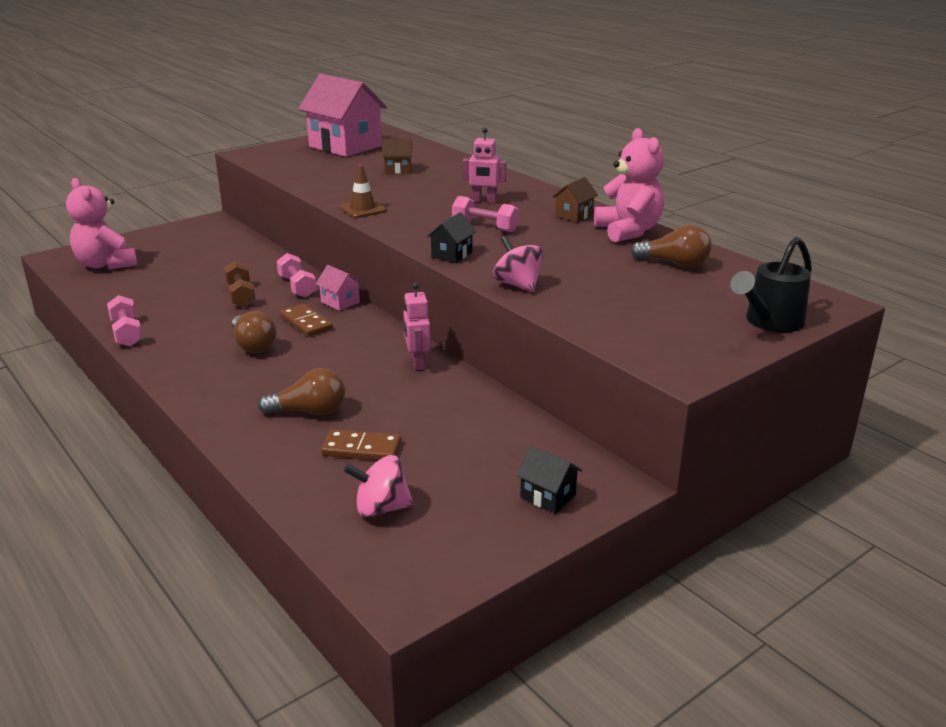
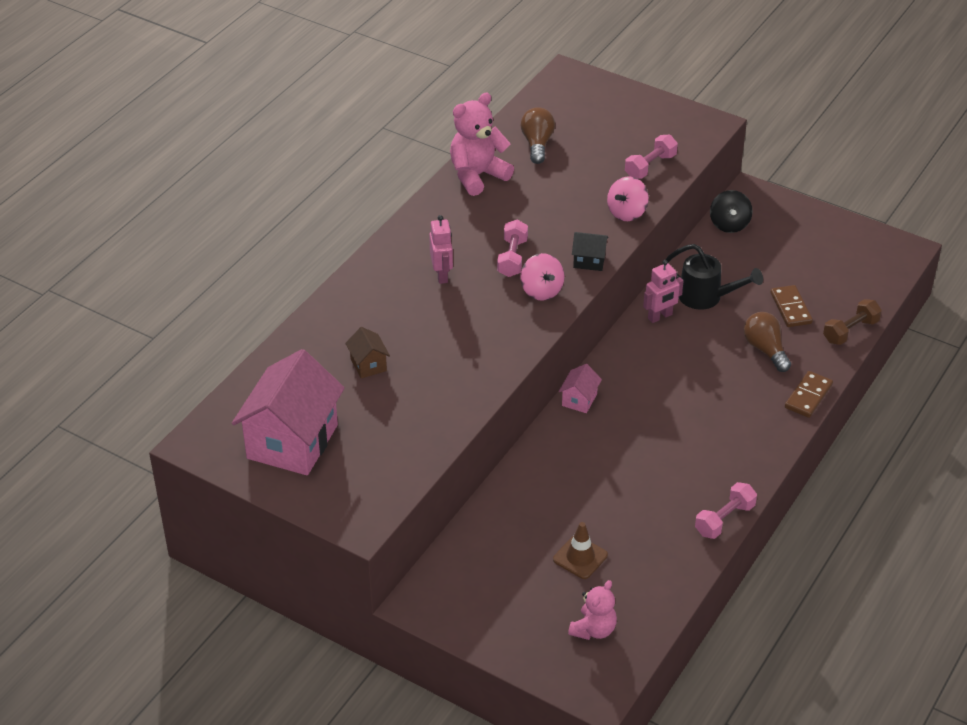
camera: 110 degrees left, 15 degrees up
pink teddy bear [66,178,137,270] -> pink teddy bear [568,580,617,640], size x0.63
brown dumbbell [224,261,256,308] -> brown dumbbell moved to [823,299,882,345]
brown light bulb [232,311,277,353] -> none
pink dumbbell [277,253,316,298] -> pink dumbbell moved to [625,135,678,179]
brown domino [280,304,333,337] -> brown domino moved to [785,371,833,418]
brown traffic cone [339,165,387,218] -> brown traffic cone moved to [553,522,608,579]
pink spinning top [343,455,414,517] -> pink spinning top moved to [520,253,565,301]
black house [516,446,582,514] -> none
brown house [553,177,598,222] -> none
black watering can [730,237,812,333] -> black watering can moved to [665,244,763,310]
none -> black spinning top [710,190,753,233]

